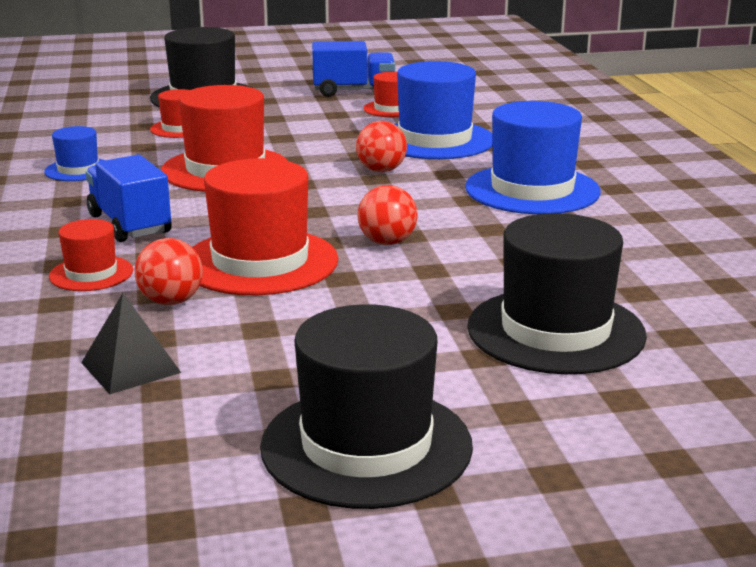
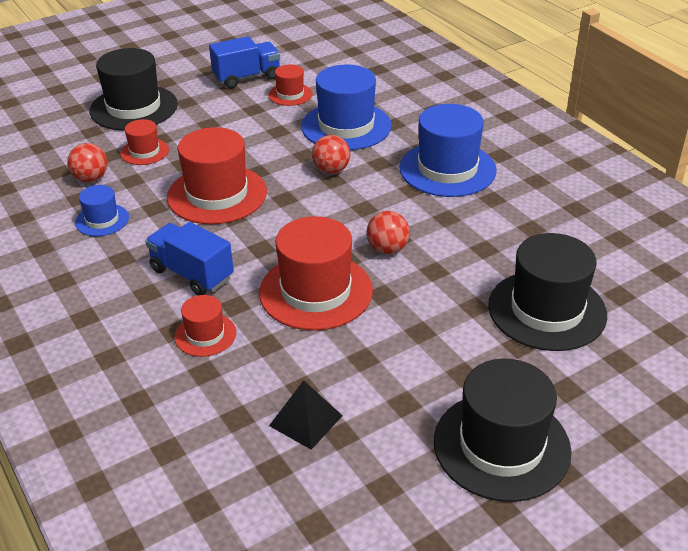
camera: 20 degrees left, 15 degrees up
red ball [134,238,203,305] -> red ball moved to [67,143,108,182]

